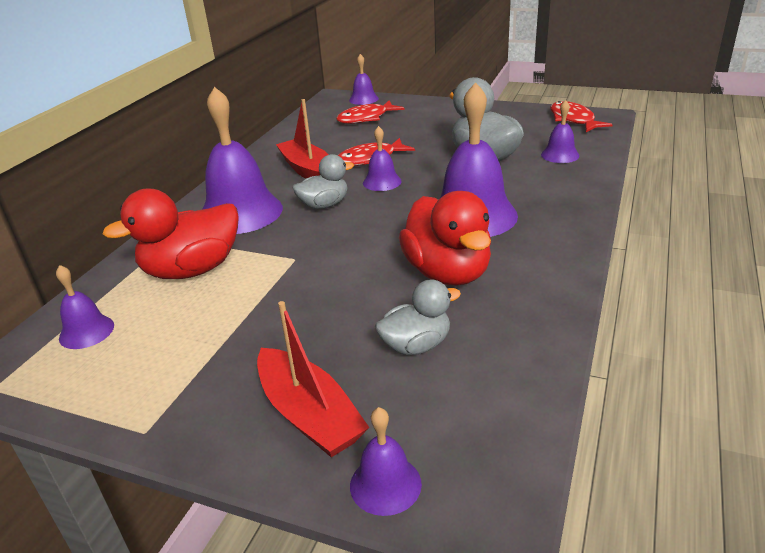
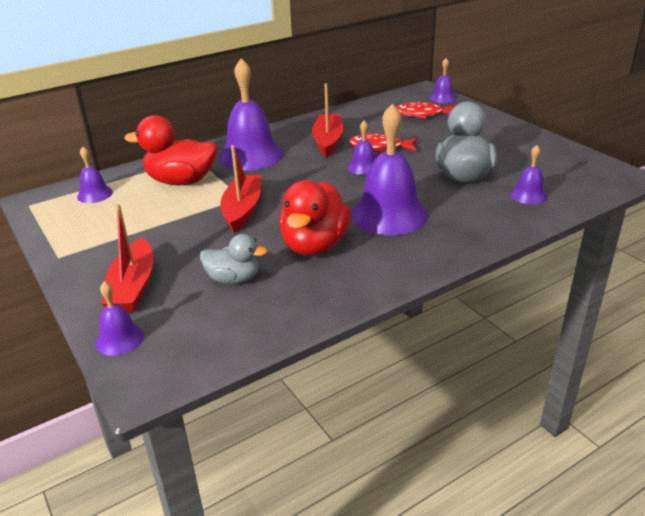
camera: 35 degrees right, 0 degrees up
grey duck [293,154,354,209] -> none
red fish [550,101,613,132] -> none
none -> red boat [221,145,261,233]

